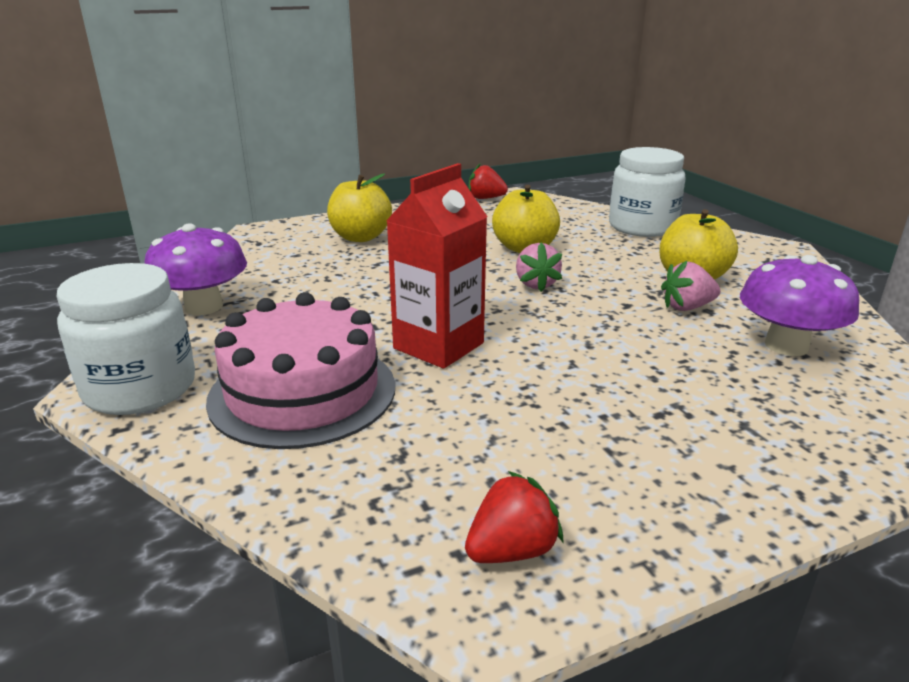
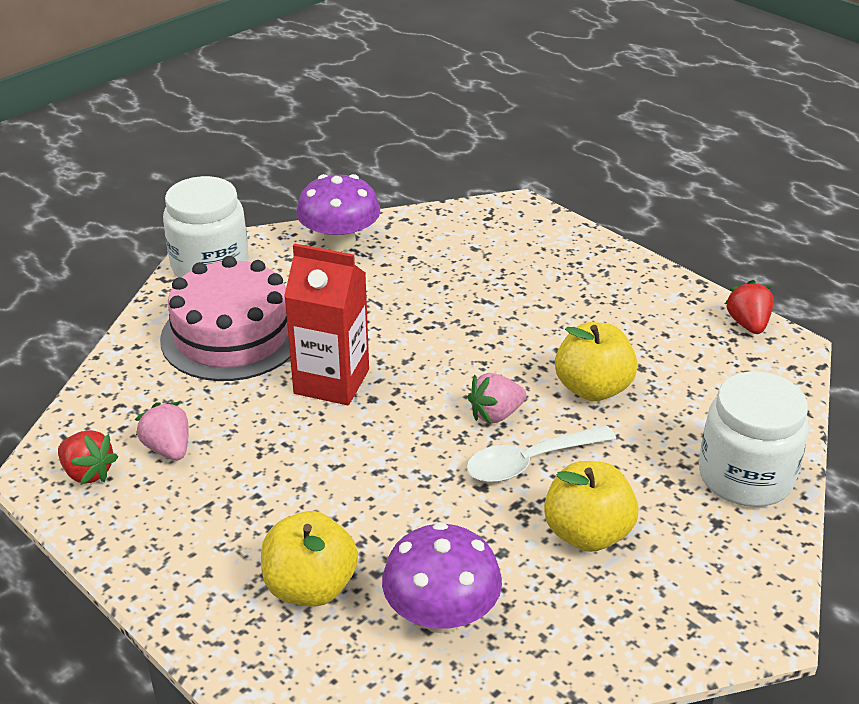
camera: 70 degrees right, 10 degrees up
yellow apple [327,174,392,242] -> yellow apple moved to [261,511,358,607]
pink strawberry [661,261,720,311] -> pink strawberry moved to [135,402,189,461]
none -> white spoon [466,425,616,482]

